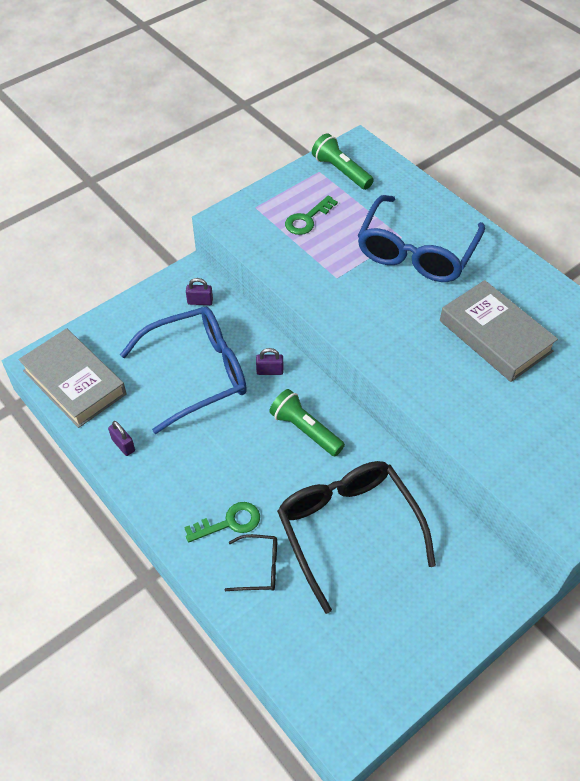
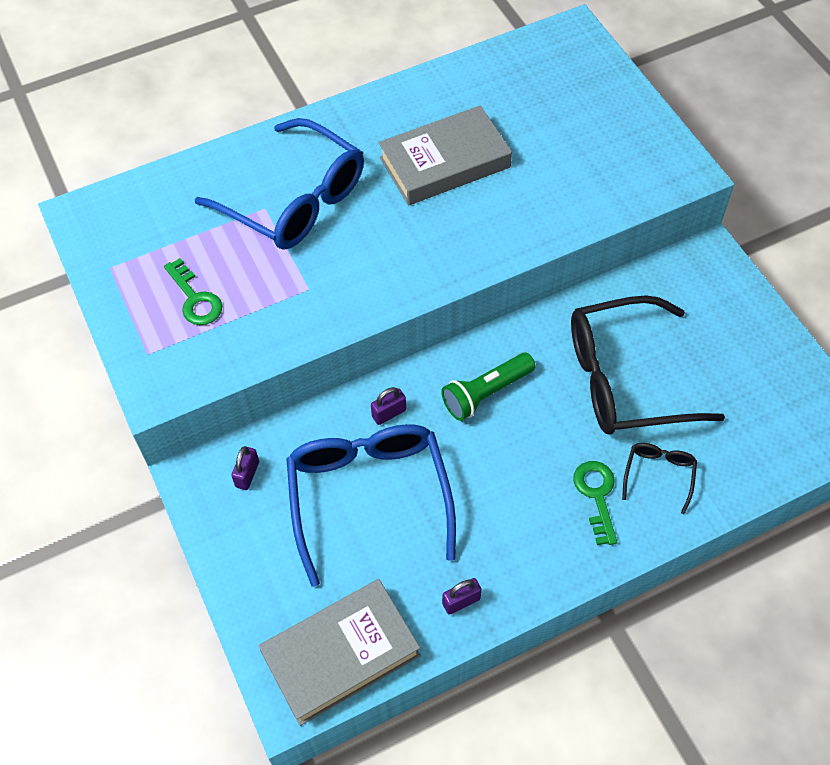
camera: 75 degrees left, 5 degrees up
purple padlock [256,348,283,375] -> purple padlock turned 45 degrees clockwise [371,387,406,425]
green flashlight [312,133,374,190] -> none

